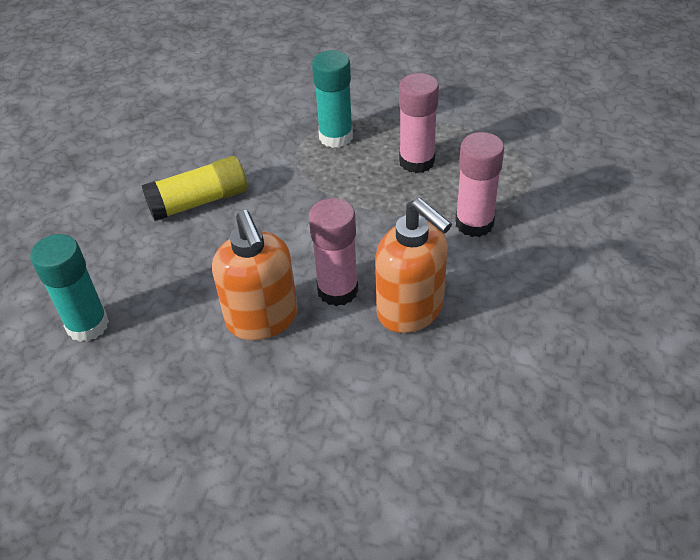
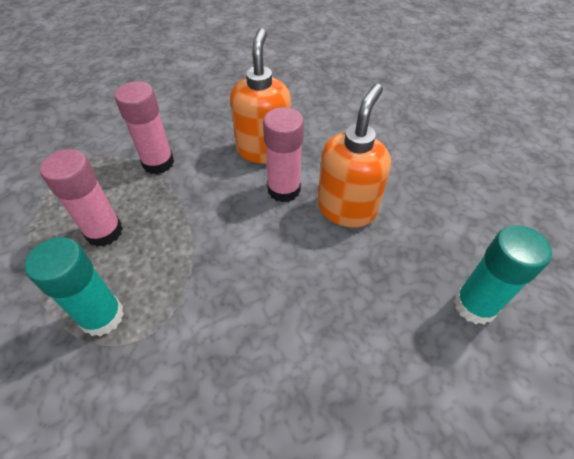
camera: 135 degrees left, 5 degrees up
yellow glue stick [142,156,247,221] -> none

